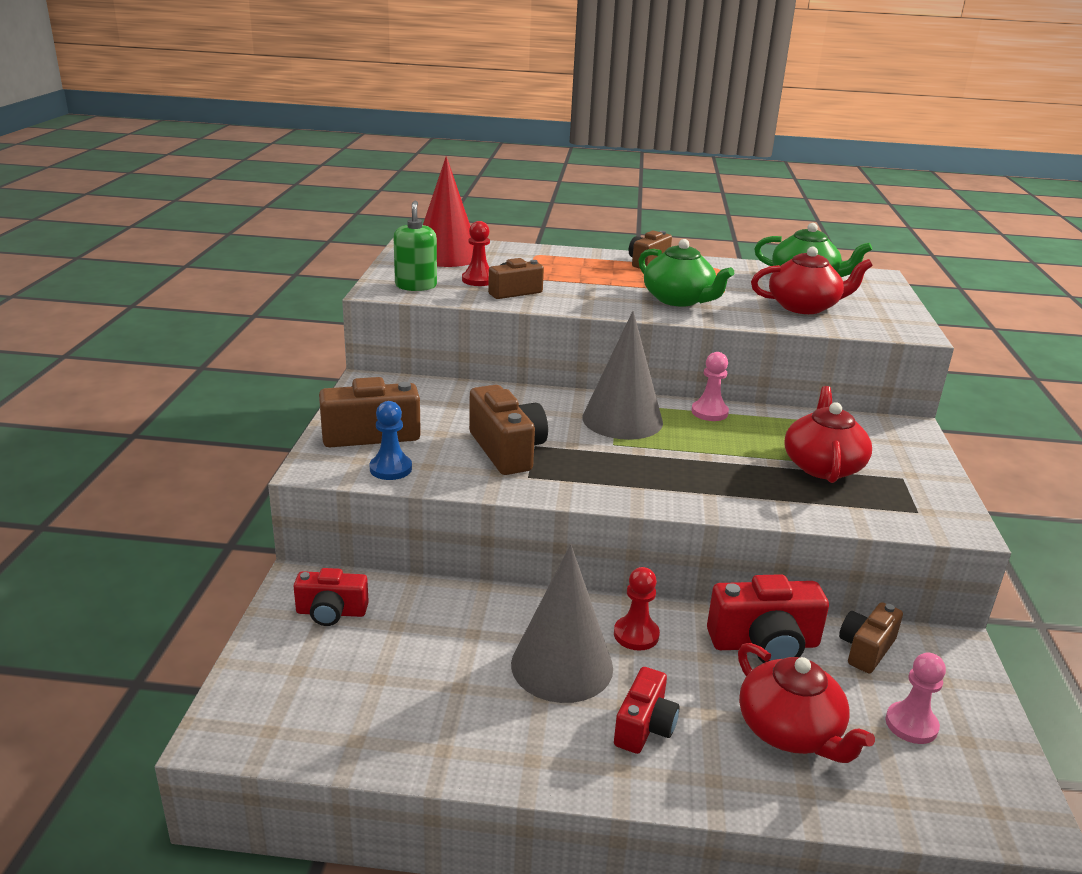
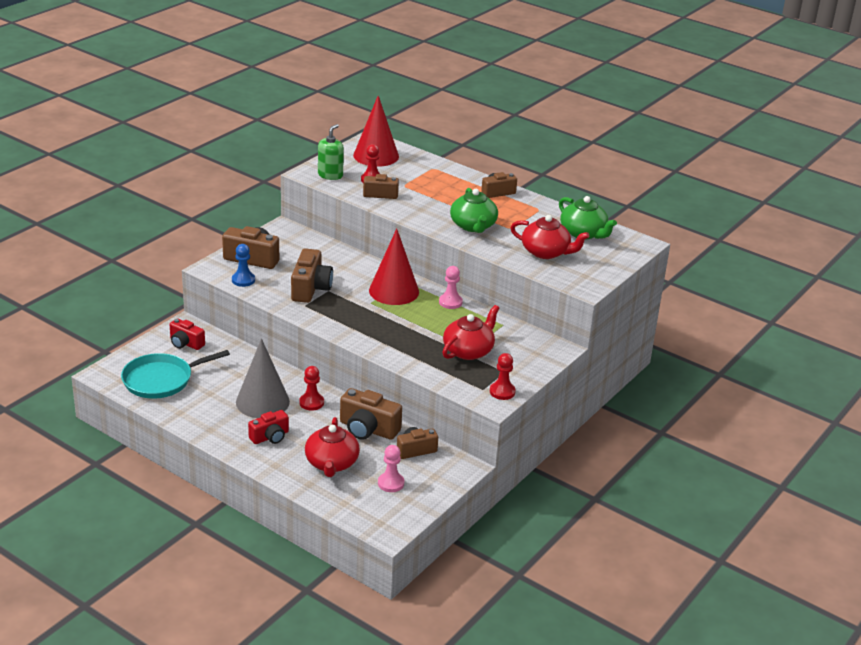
camera: 30 degrees right, 5 degrees up
grey cone [582,311,663,440] -> red cone [369,228,419,305]
red camera [707,574,829,663] -> brown camera [340,388,402,440]
none -> turquoise pan [121,350,230,399]
none -> red pawn [490,353,516,400]

